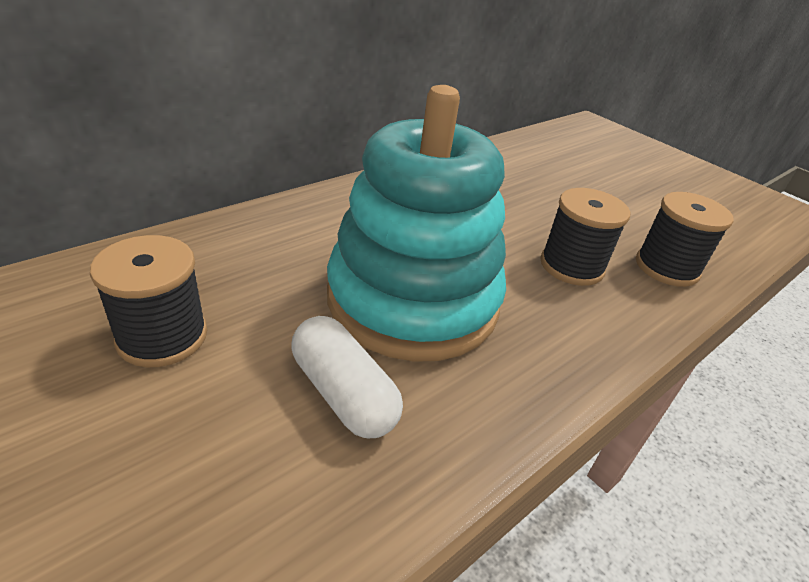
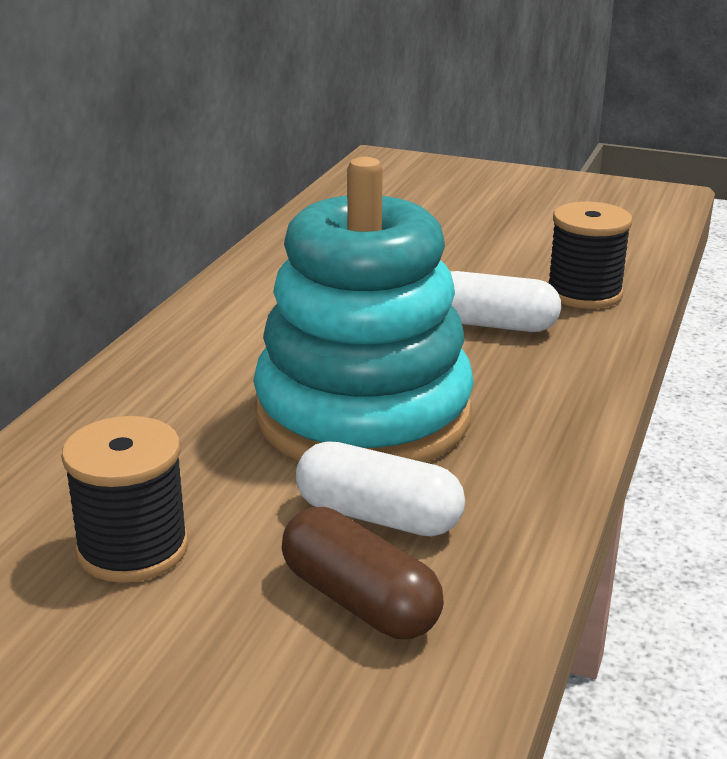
camera: 25 degrees left, 10 degrees down
black spool [540,188,630,286] -> white capsule [450,271,561,332]
none -> brown capsule [282,507,444,639]

